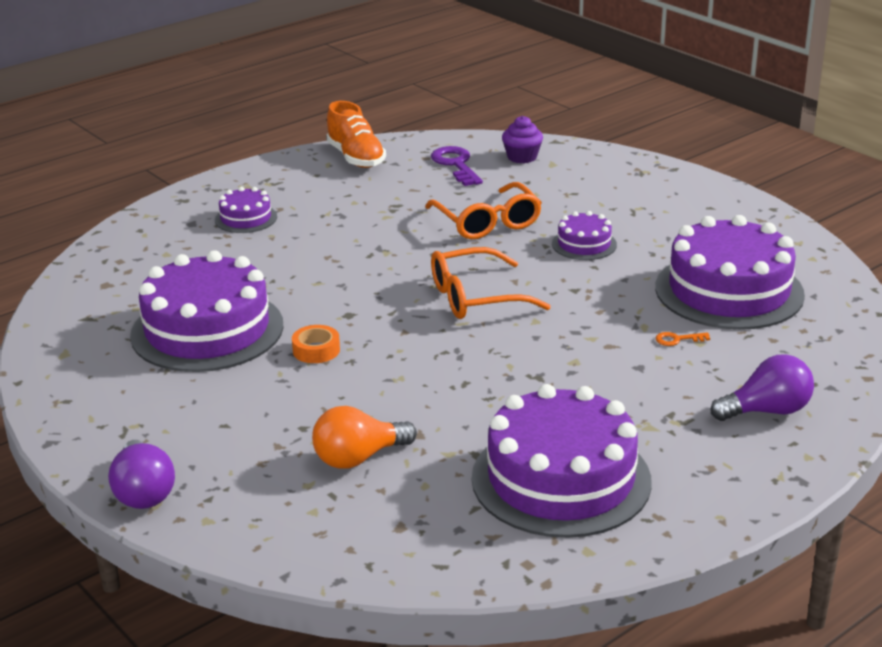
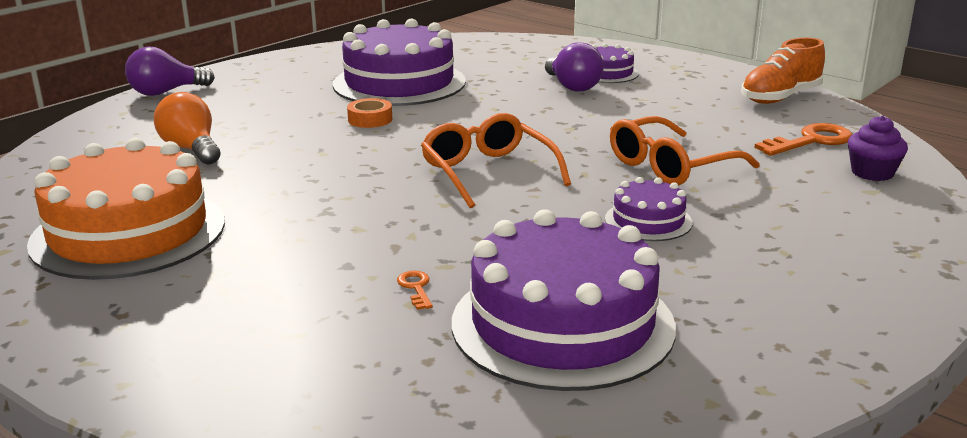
camera: 80 degrees right, 5 degrees down
purple key [431,146,483,186] -> orange key [754,123,853,156]
purple cake [472,384,652,538] -> orange cake [27,138,225,280]
purple light bulb [710,354,814,421] -> purple light bulb moved to [545,43,604,91]

